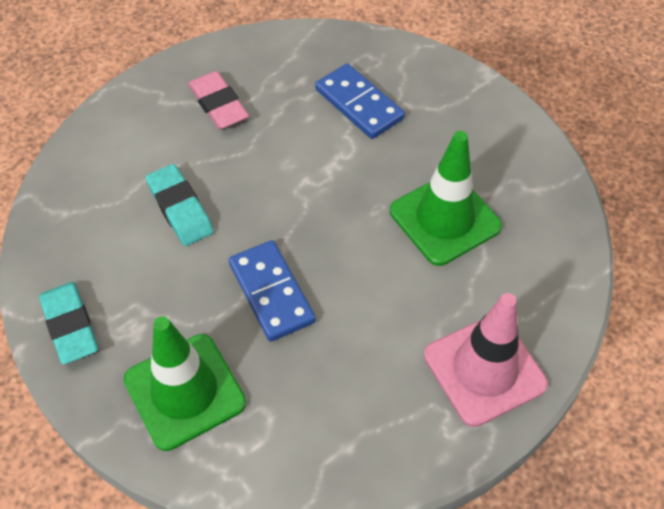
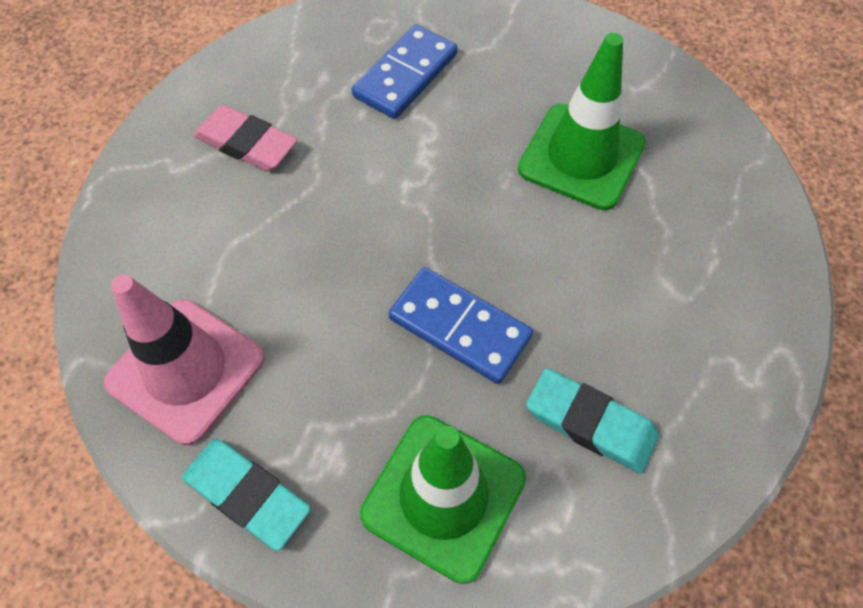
camera: 30 degrees left, 5 degrees up
turquoise eraser [146,164,214,246] -> turquoise eraser moved to [526,368,659,474]
blue domino [315,63,405,139] -> blue domino turned 75 degrees counterclockwise [352,24,458,119]
pink traffic cone [424,293,548,427] -> pink traffic cone moved to [104,275,265,445]

